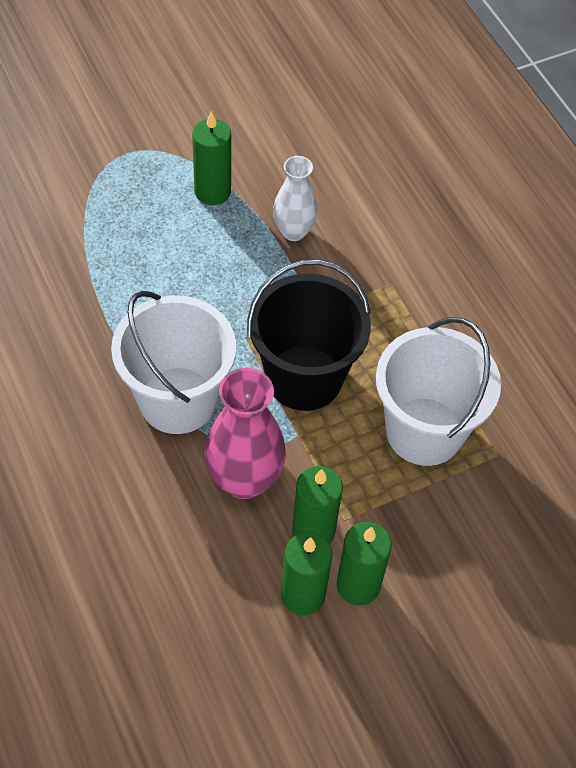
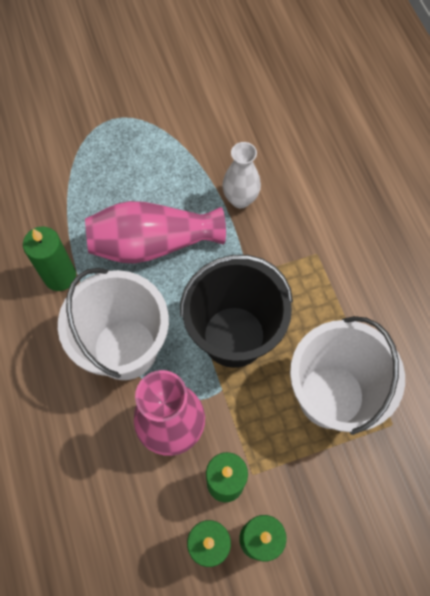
camera: 10 degrees right, 10 degrees up
green candle [192,111,231,205] -> green candle moved to [23,226,76,291]
none -> pink vase [85,201,226,264]

